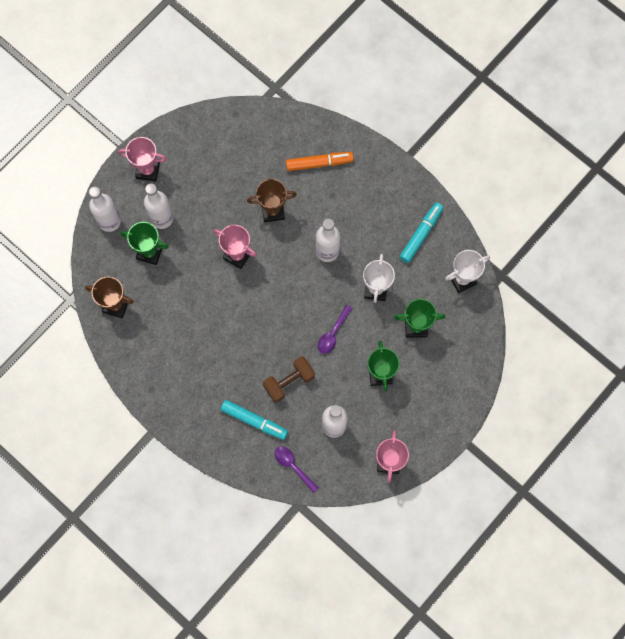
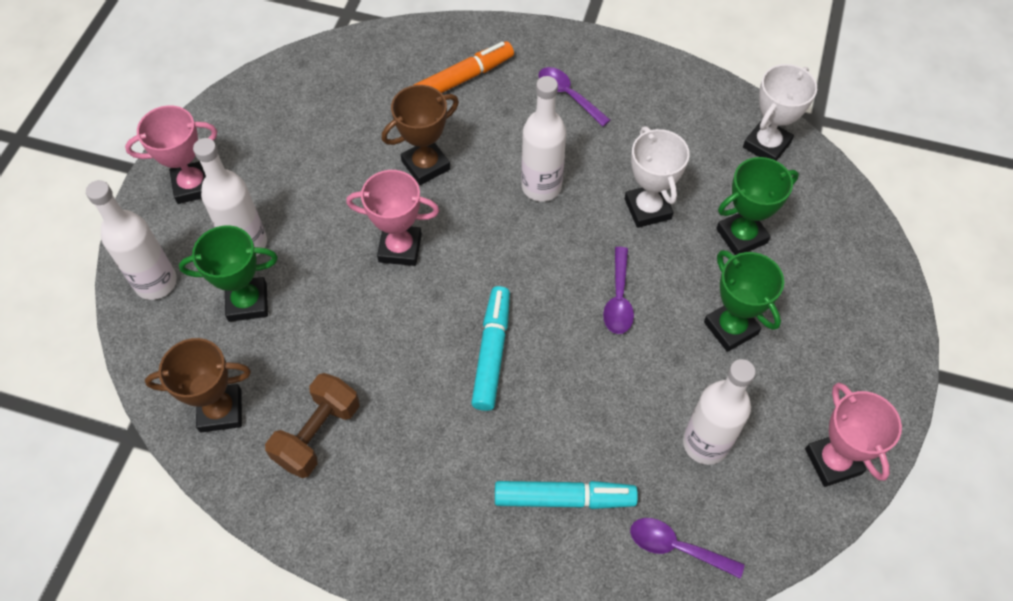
camera: 25 degrees left, 15 degrees down
brown dumbbell [263,356,315,403] -> brown dumbbell moved to [265,373,360,478]
turquoise marker [400,203,443,263] -> turquoise marker moved to [471,286,510,411]
none -> purple spoon [538,67,610,127]

